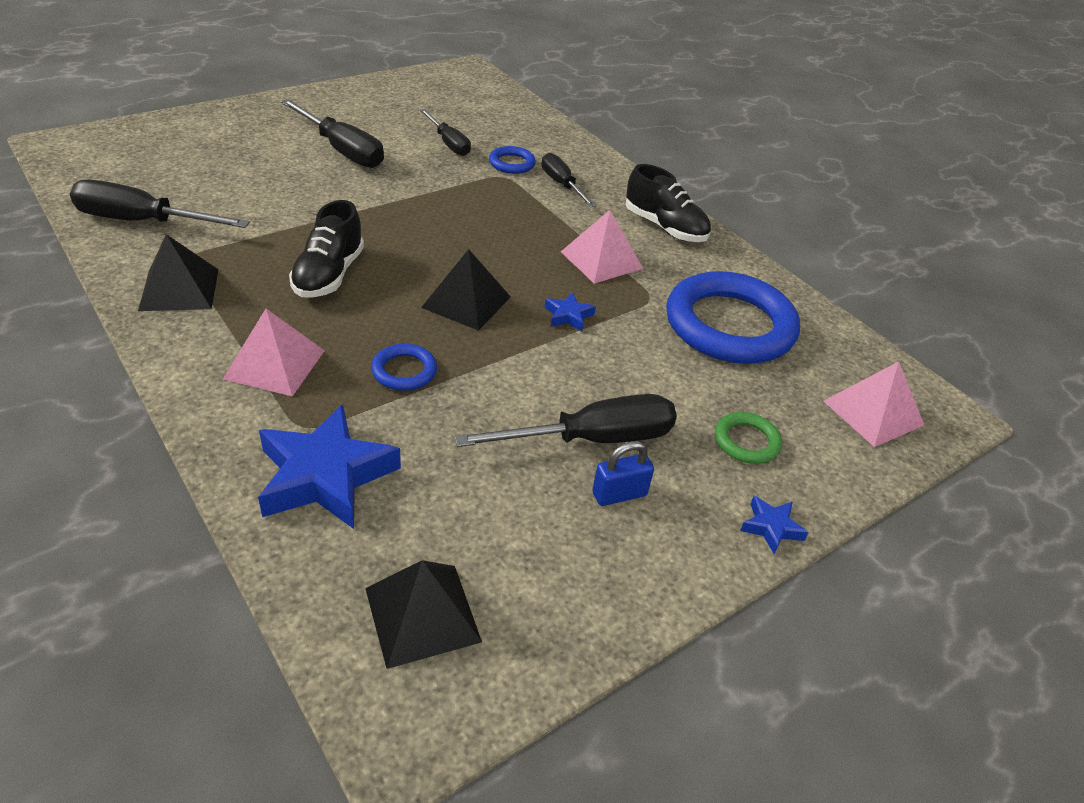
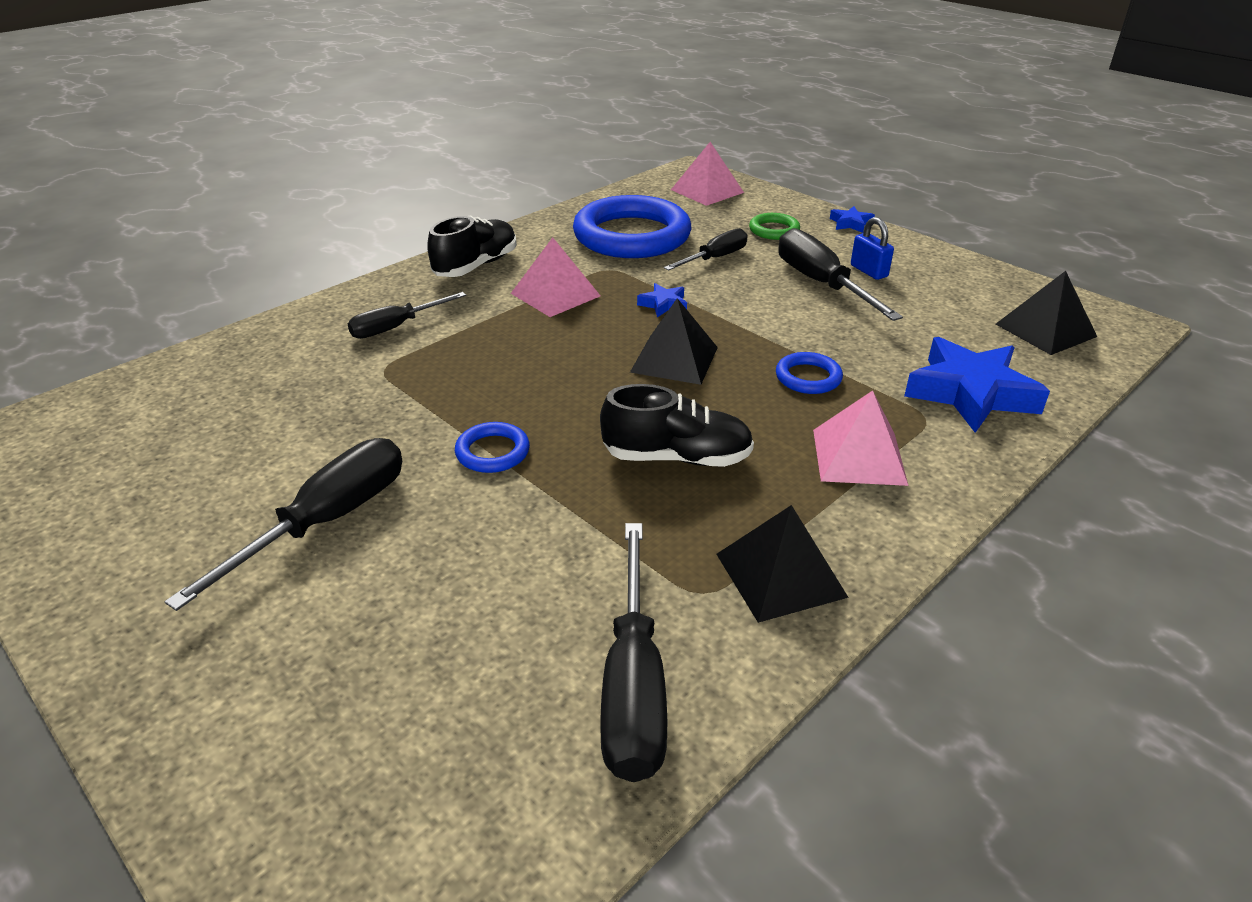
camera: 95 degrees left, 5 degrees down
black screwdriver [420,109,471,156] -> black screwdriver moved to [664,228,748,271]
blue ring [489,146,536,174] -> blue ring moved to [455,422,530,473]

